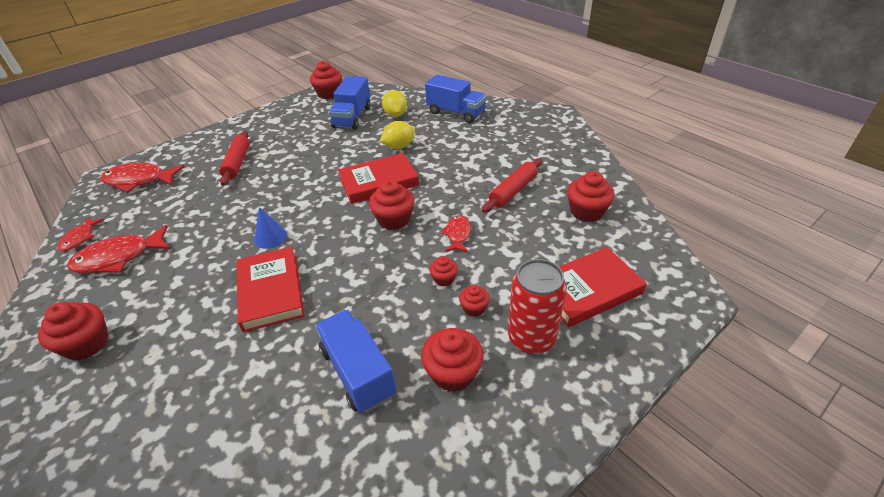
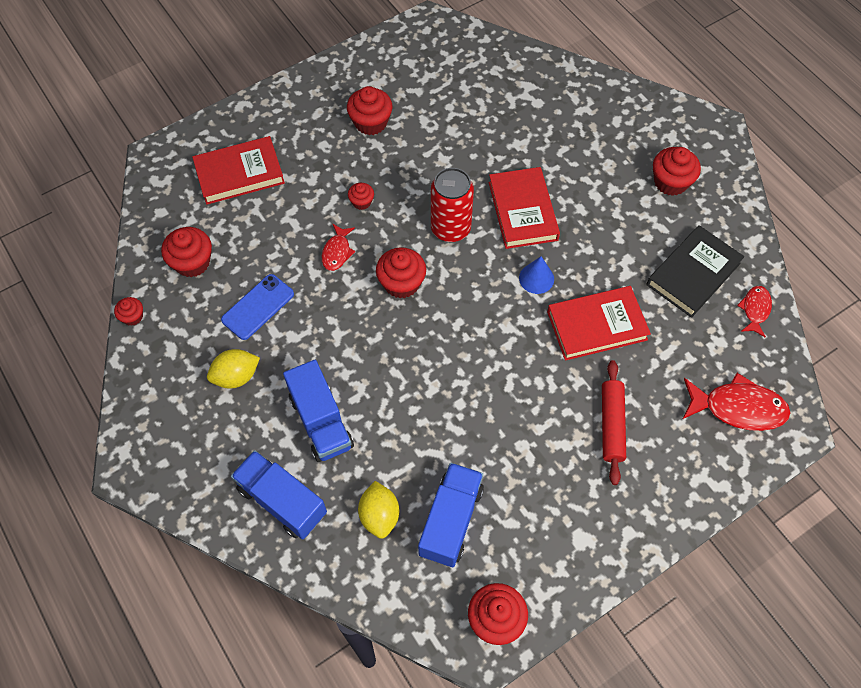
camera: 175 degrees left, 20 degrees up
red fish [67,225,170,273] -> black book [647,225,744,318]
blue truck [315,310,396,413] -> blue truck moved to [283,360,354,462]
red book [338,153,419,204] -> red book moved to [547,286,651,361]
yellow lemon [380,121,415,149] -> yellow lemon moved to [207,349,260,389]
red cupcake [459,285,490,317] -> red cupcake moved to [114,297,143,326]
red rolling pin [482,158,543,213] -> blue phone [221,274,294,340]
red can [508,259,567,354] -> red can moved to [431,168,474,242]

